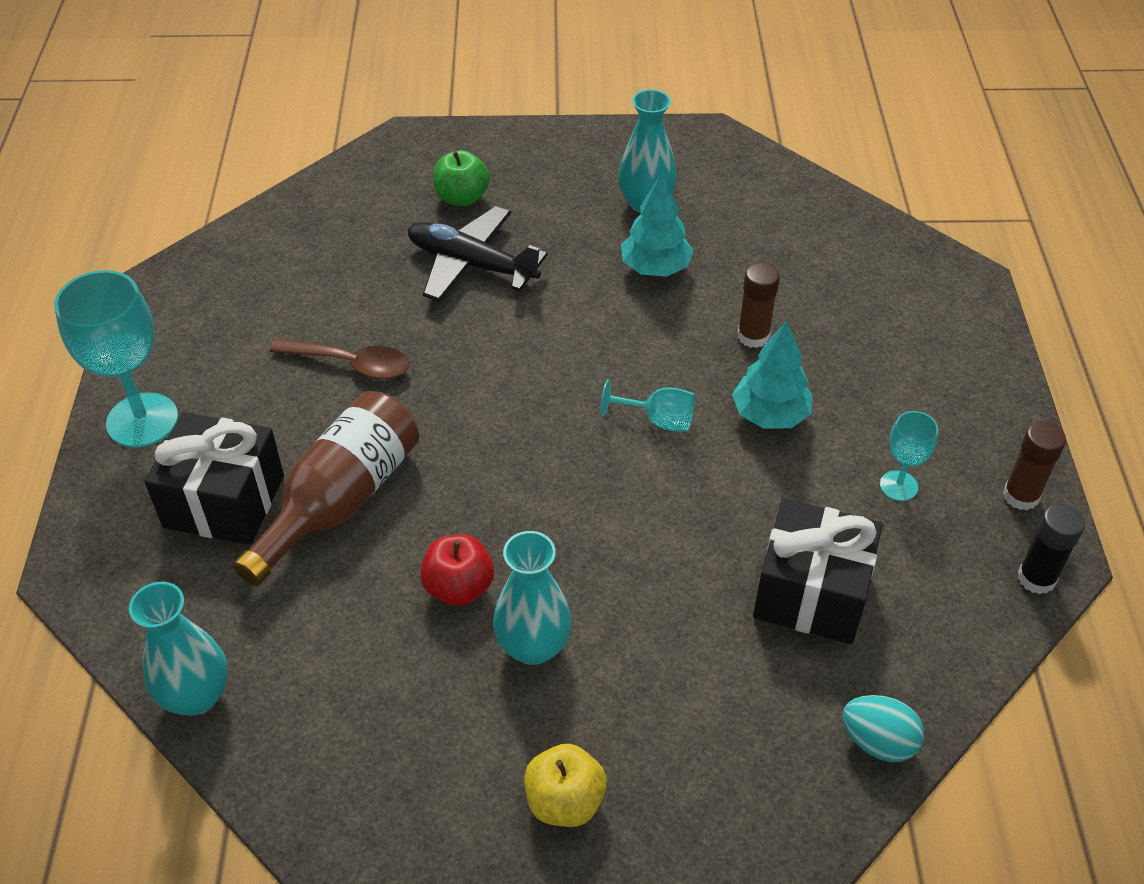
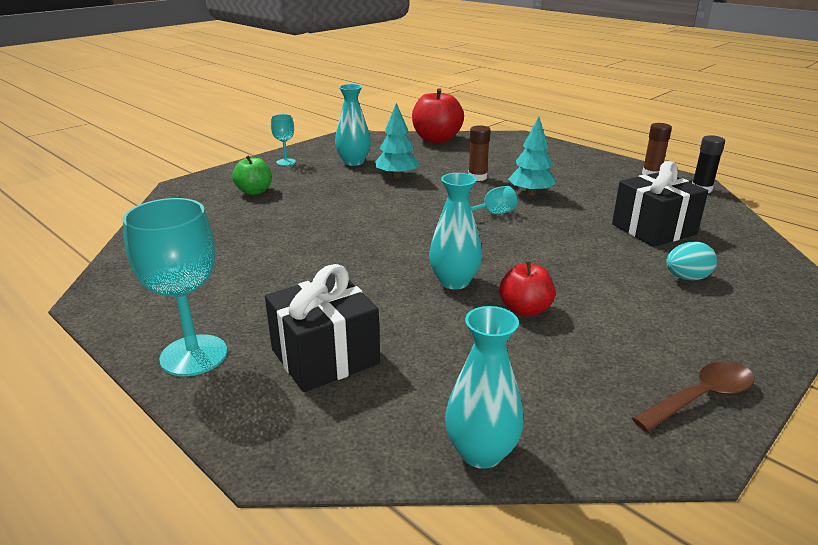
camera: 45 degrees left, 20 degrees down
brown bottle [233,391,419,586] -> none
brown spoon [270,339,409,379] -> brown spoon moved to [632,361,754,432]
black plane [407,206,548,302] -> none
turquoise vase [493,531,572,665] -> turquoise vase moved to [429,173,482,290]
yellow apple [524,744,607,827] -> none
turquoise egg [842,695,924,762] -> turquoise egg moved to [666,242,717,280]
turquoise goblet [880,411,938,501] -> turquoise goblet moved to [271,114,296,166]
none -> red apple [412,88,464,143]

